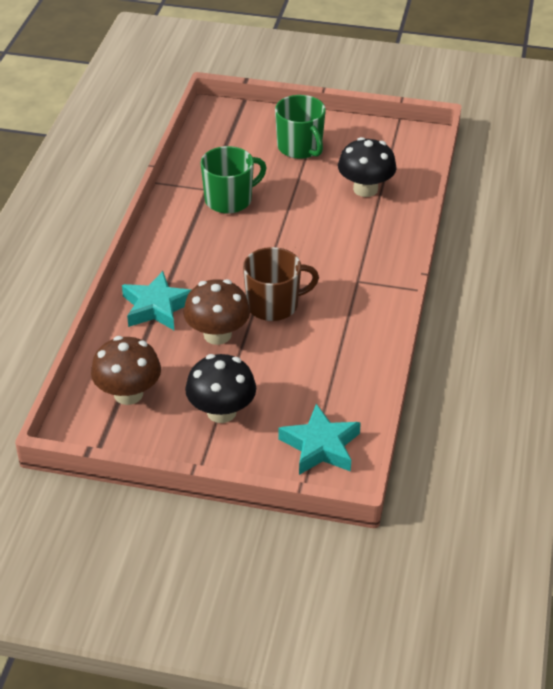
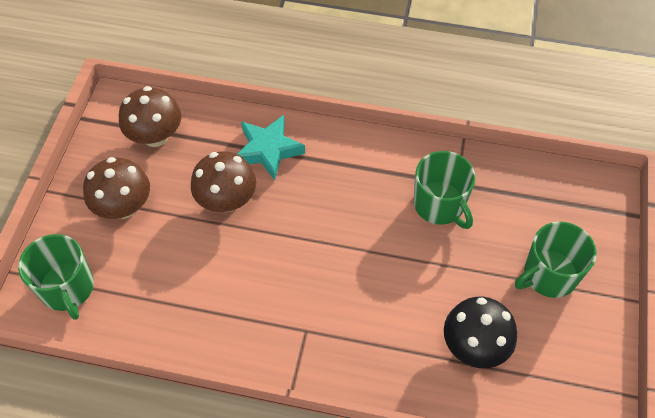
camera: 90 degrees right, 15 degrees up
black mushroom [185,354,256,423] -> brown mushroom [83,157,150,219]
brown mug [243,247,319,321] -> none
turquoise star [278,404,361,475] -> green mug [18,234,94,320]

